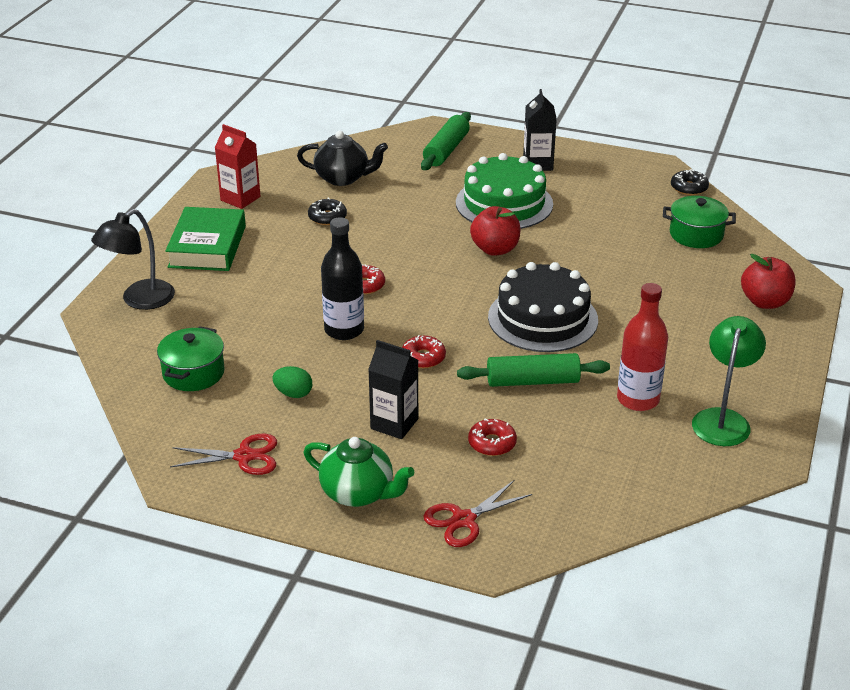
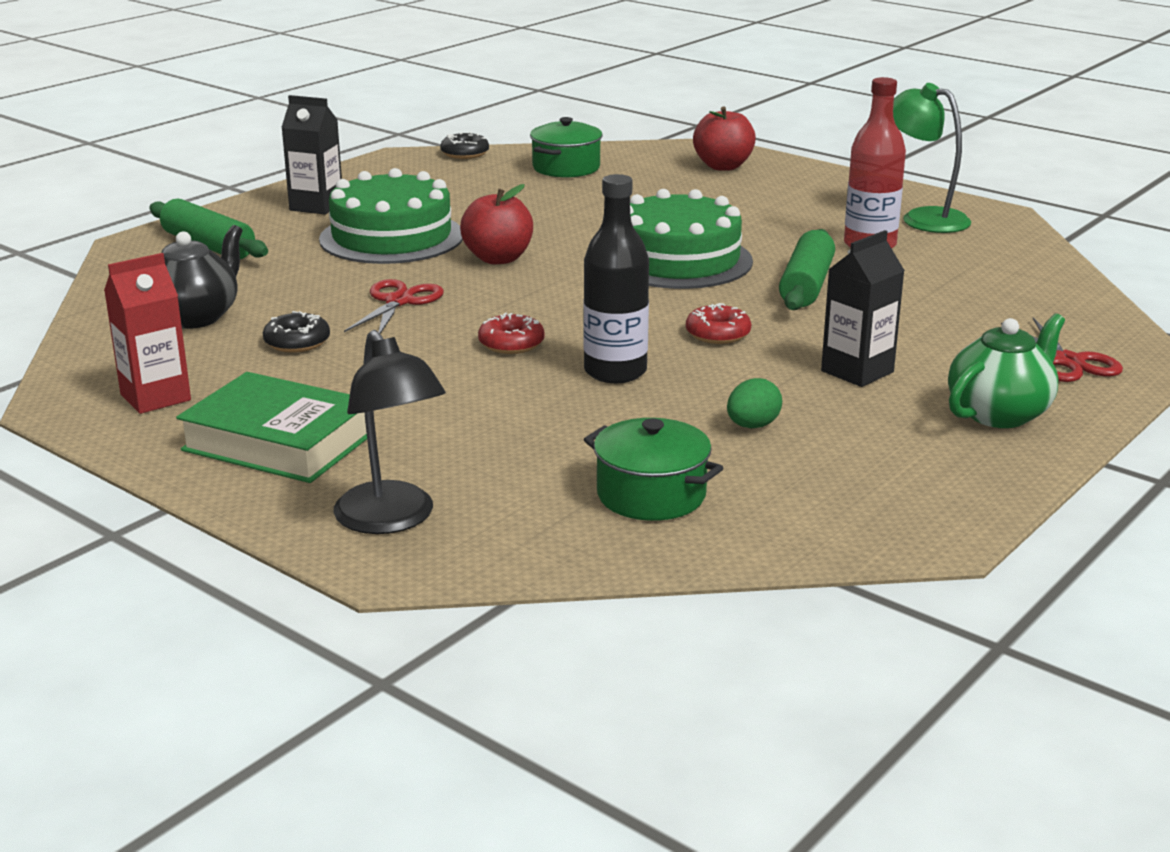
camera: 70 degrees left, 10 degrees down
red scissors [170,434,277,475] -> red scissors moved to [344,279,444,334]
red donut [468,419,517,456] -> none
black cake [488,262,598,352] -> green cake [630,189,753,289]

